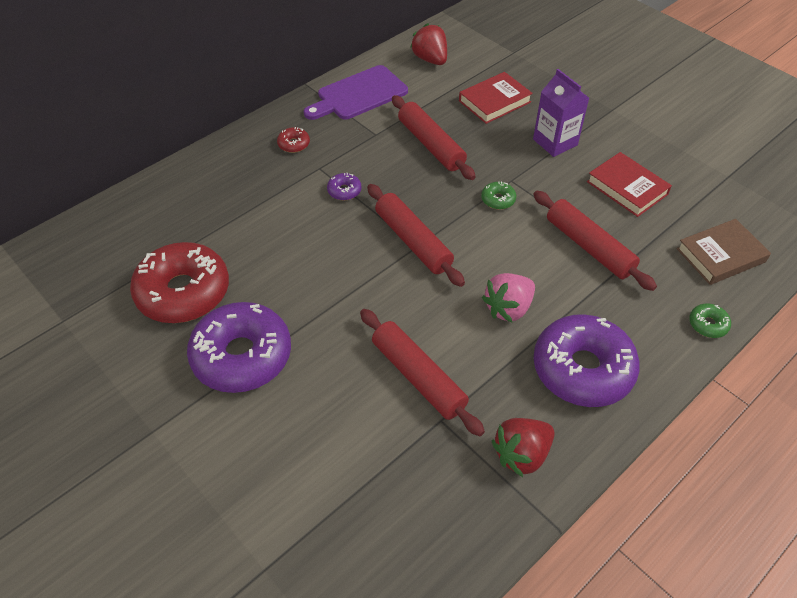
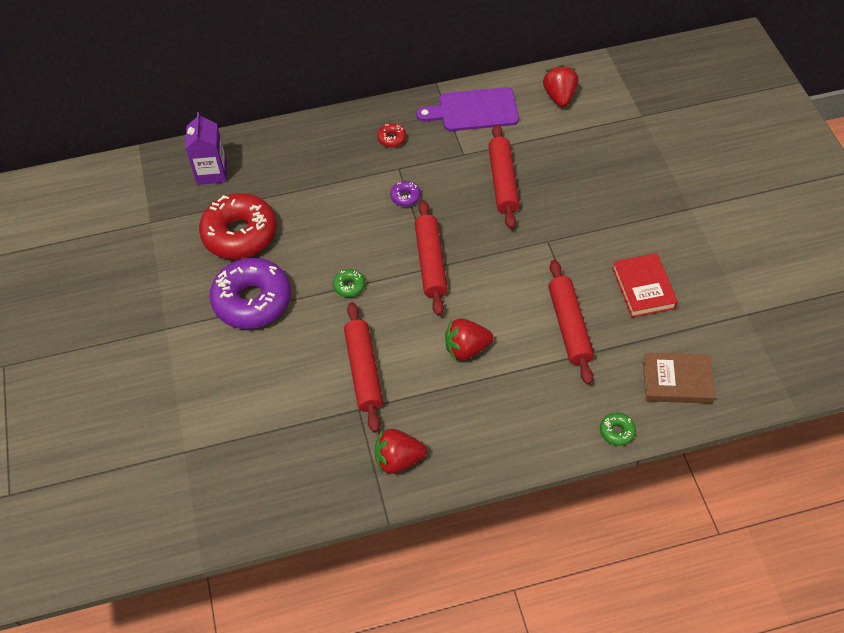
camera: 30 degrees right, 5 degrees up
red book [459,72,533,124] -> none
green donut [481,181,516,209] -> green donut moved to [333,269,365,297]
pink strawberry [482,273,535,322] -> red strawberry [445,318,493,360]
purple carton [533,69,589,157] -> purple carton moved to [185,112,227,185]
purple donut [533,314,640,407] -> none

